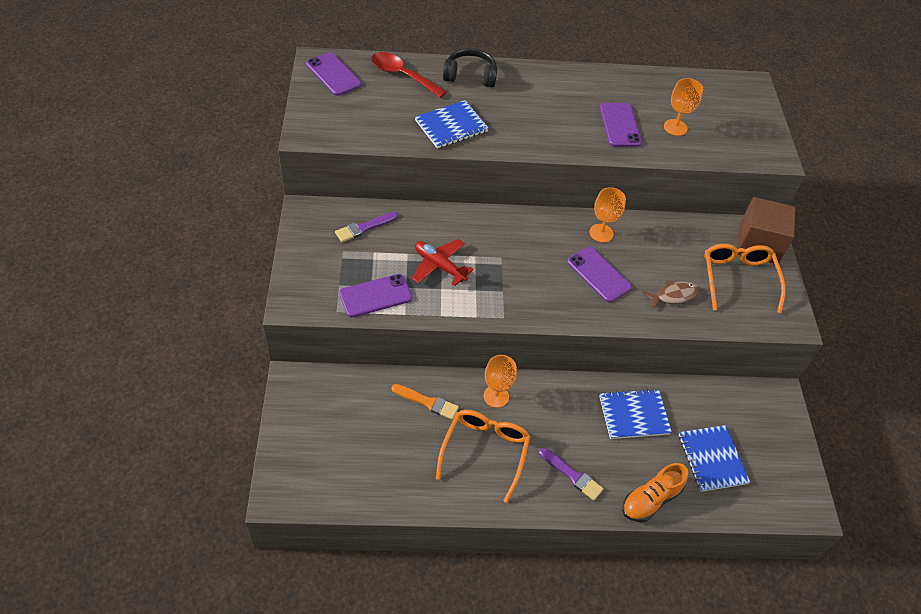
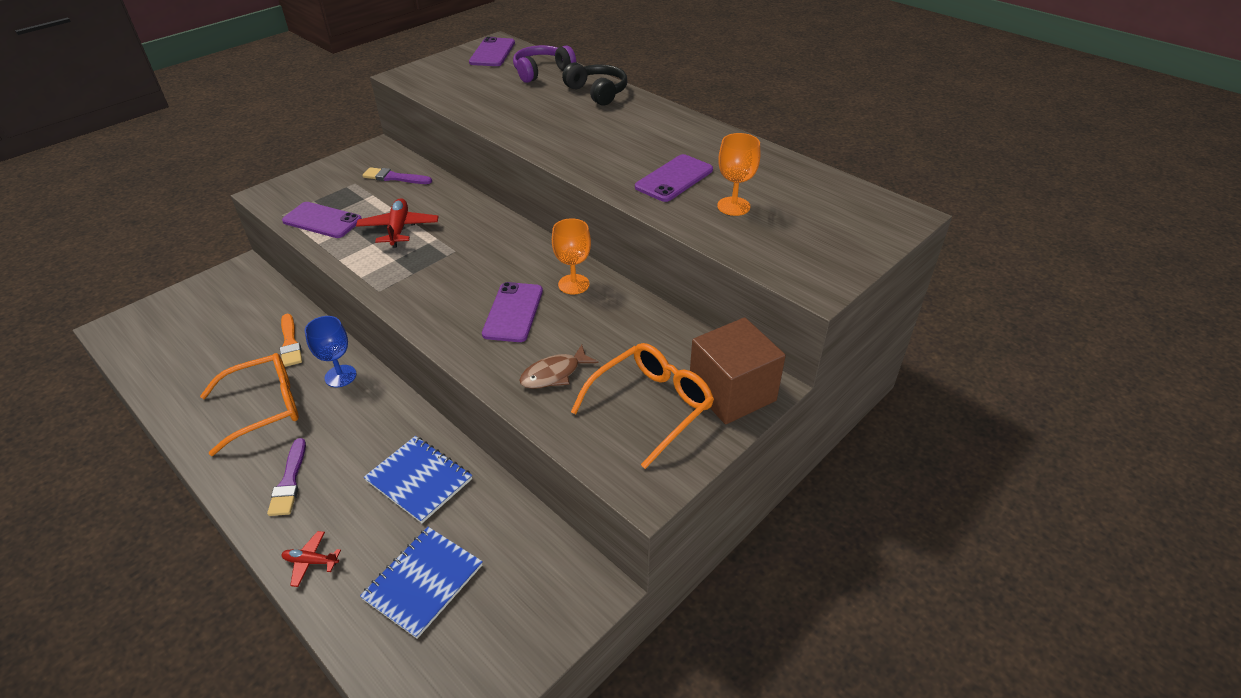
camera: 50 degrees right, 10 degrees down
red spoon [371,52,447,98] -> purple headphones [513,45,576,83]
blue notebook [415,100,489,149] -> none
orange goblet [483,355,517,408] -> blue goblet [305,316,356,387]
orange shoe [622,463,688,522] -> red plane [281,531,341,587]
brown fish [643,280,700,309] -> brown fish turned 120 degrees clockwise [519,345,599,389]

